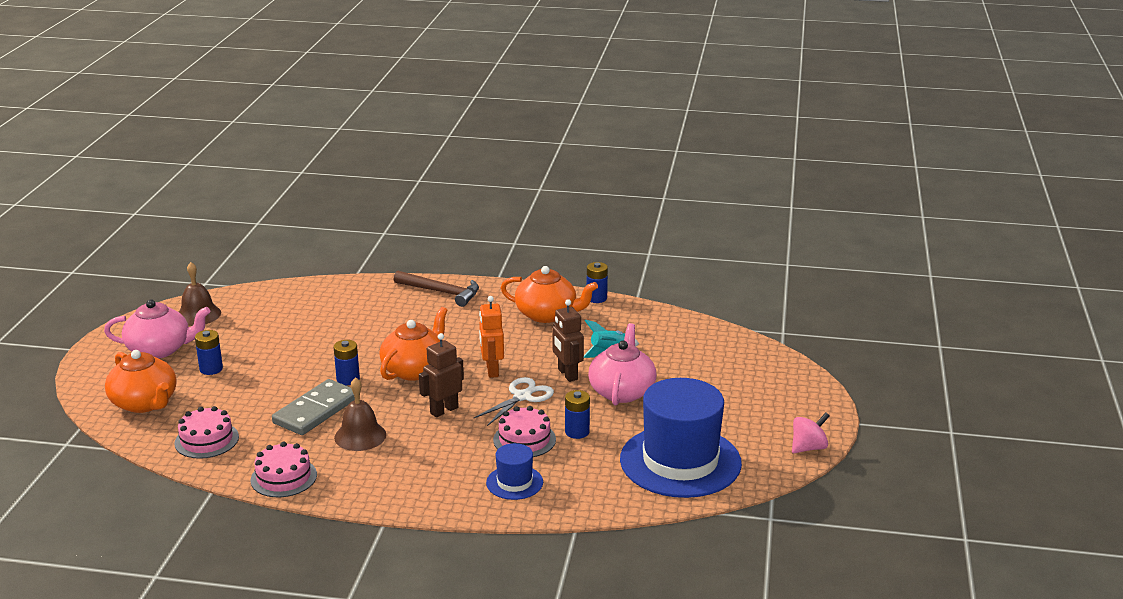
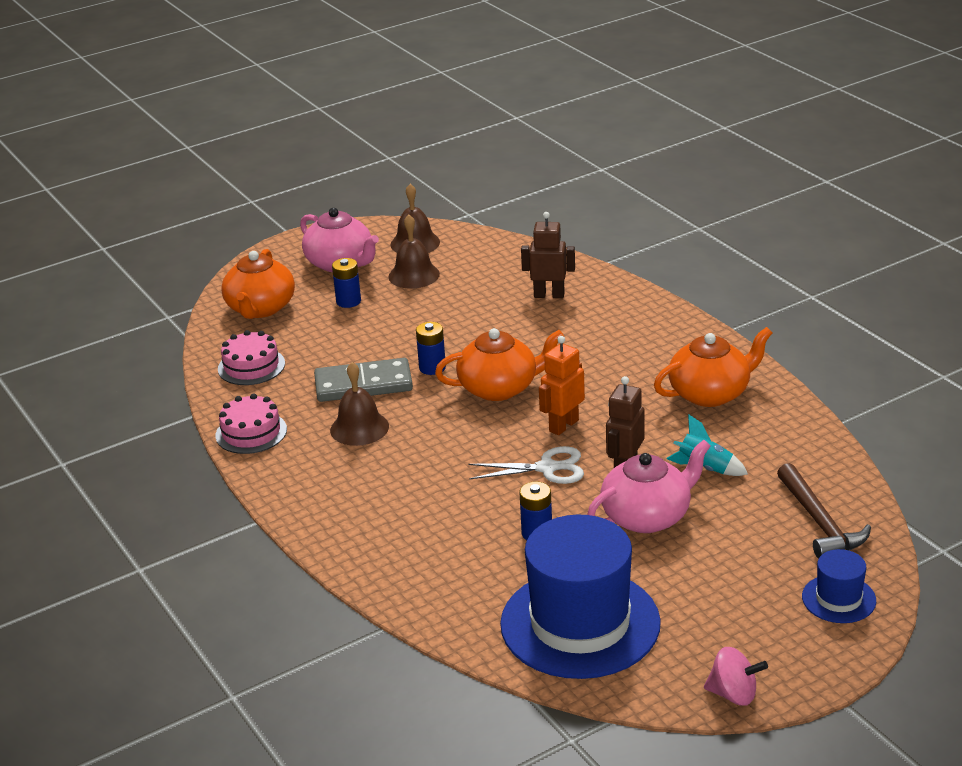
camera: 50 degrees right, 5 degrees up
brown hammer [394,271,479,307] -> brown hammer moved to [777,463,871,559]
brown robot [419,333,464,417] -> brown robot moved to [521,212,575,298]
blue hat [486,443,543,500] -> blue hat moved to [802,549,876,623]
pink cake [493,406,556,457] -> none
orange teapot [501,266,598,323] -> orange teapot turned 90 degrees counterclockwise [654,327,772,407]
blue battery [587,262,608,303] -> none
none -> brown bell [388,214,440,289]

